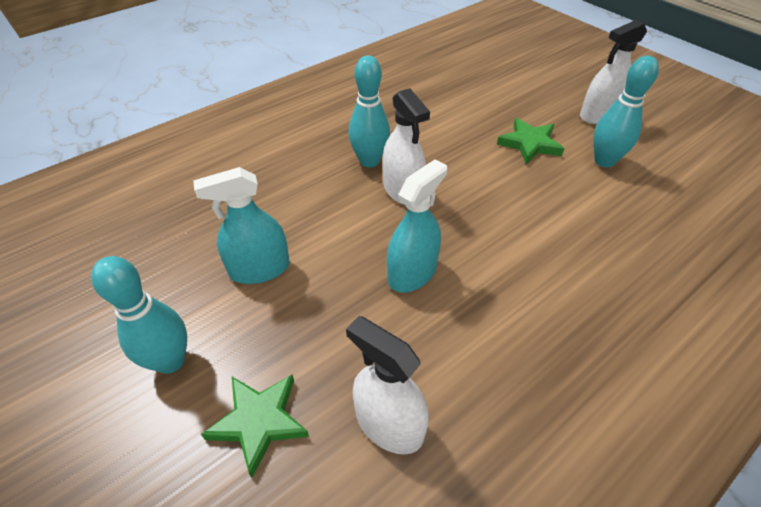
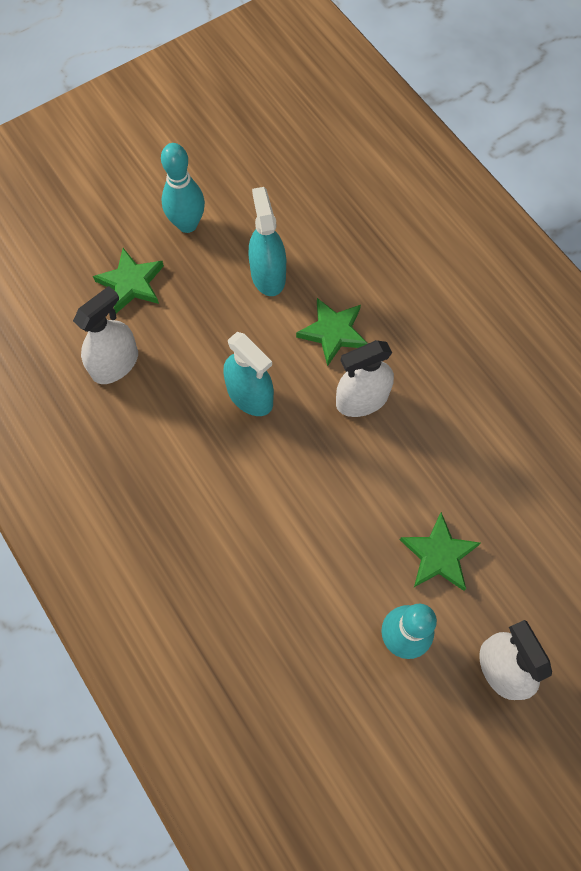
camera: 95 degrees right, 20 degrees up
turquoise bowling pin [348,56,390,167] -> none
none -> green star [296,298,368,367]

